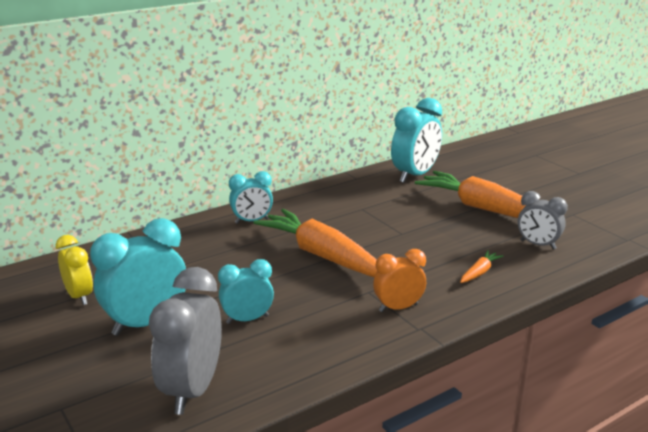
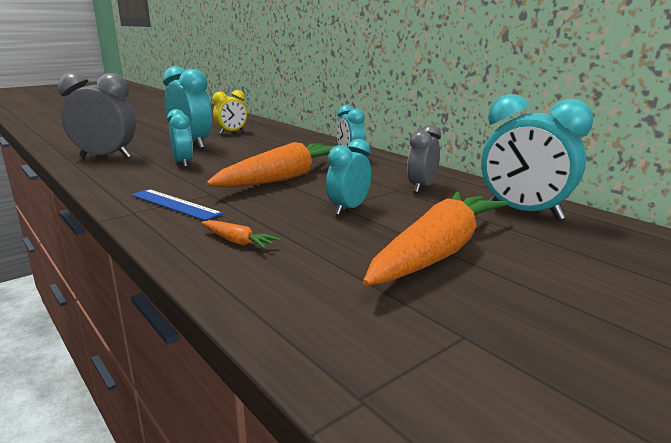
camera: 85 degrees right, 5 degrees down
orange clock [373,249,426,312] -> blue ruler [131,189,223,221]
grey clock [518,191,568,250] -> grey clock moved to [407,125,441,193]
none -> turquoise clock [326,139,371,215]

